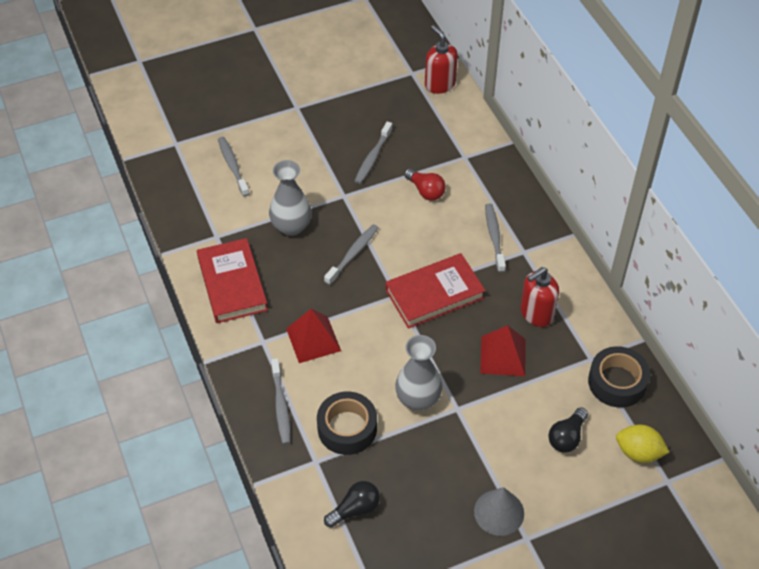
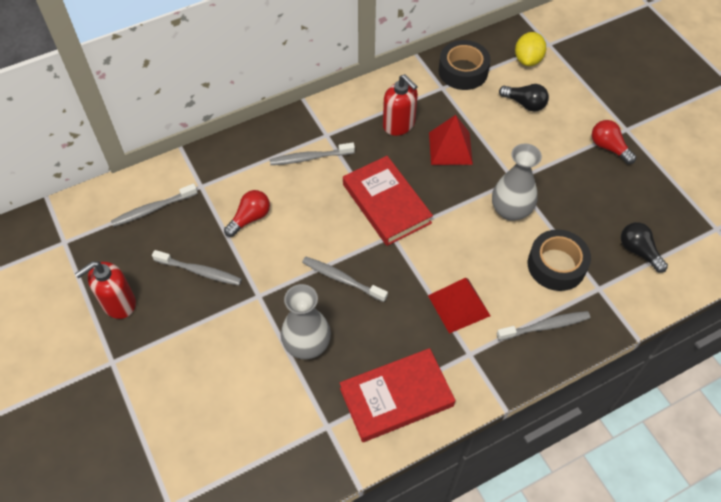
camera: 95 degrees left, 5 degrees up
grey toothbrush [218,137,250,197] -> grey toothbrush moved to [111,184,198,227]
red soap dispenser [425,25,458,94] -> red soap dispenser moved to [75,261,136,319]
grey cone [474,487,524,536] -> red light bulb [592,120,636,164]

